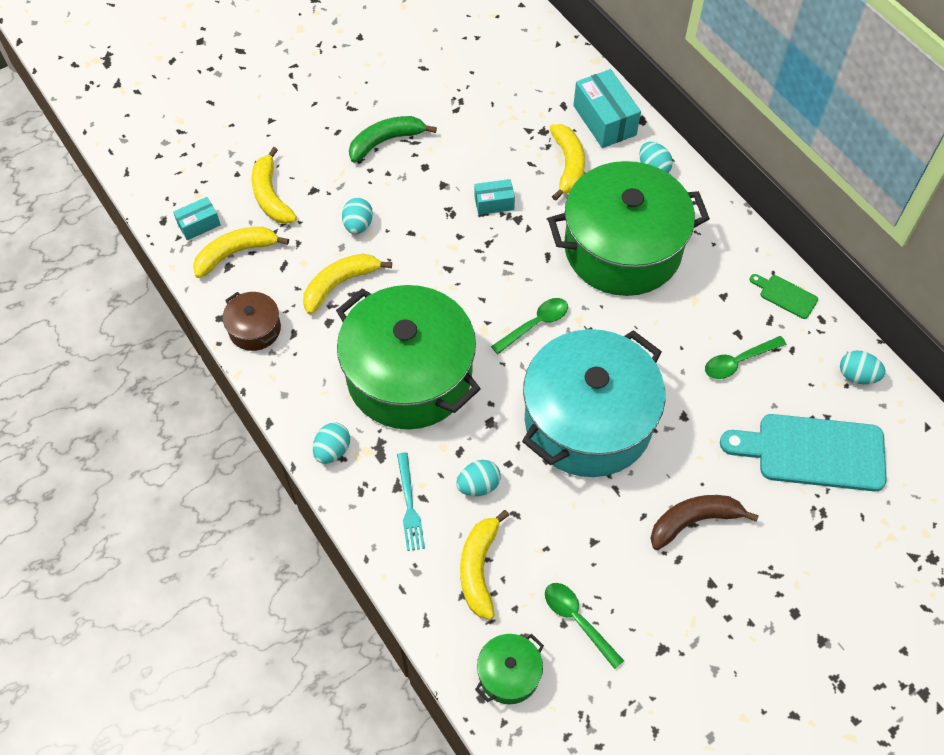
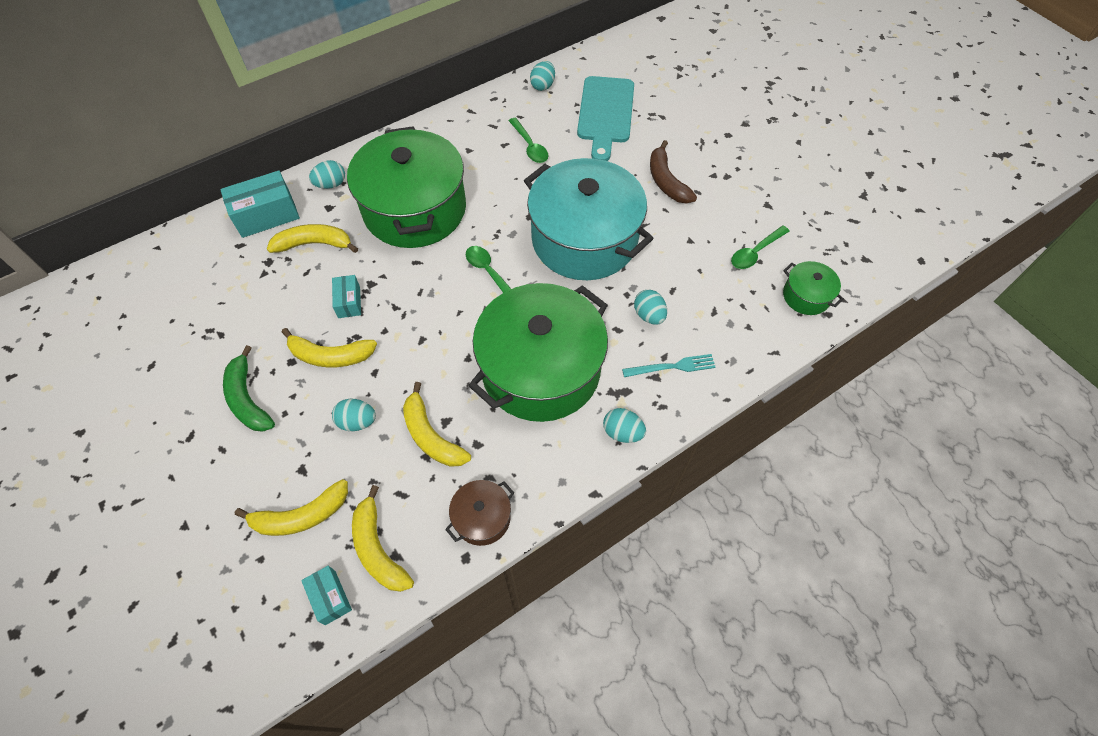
camera: 90 degrees left, 0 degrees up
yellow banana [460,510,509,620] -> yellow banana moved to [282,328,377,367]
green cutting board [750,274,818,319] -> none

